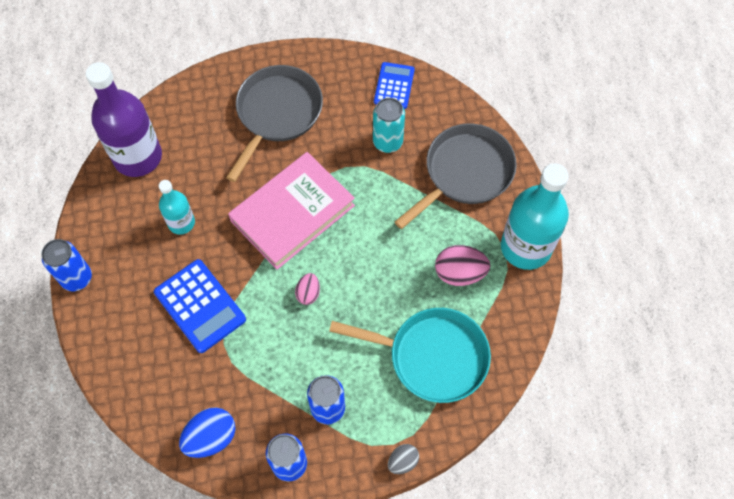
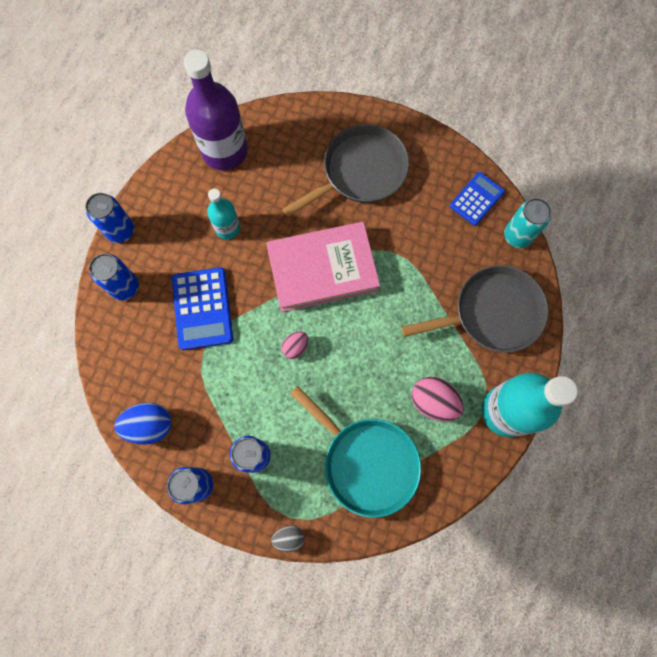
camera: 30 degrees right, 10 degrees up
turquoise can [373,98,405,153] -> turquoise can moved to [504,198,551,248]
none -> blue can [89,254,139,300]

